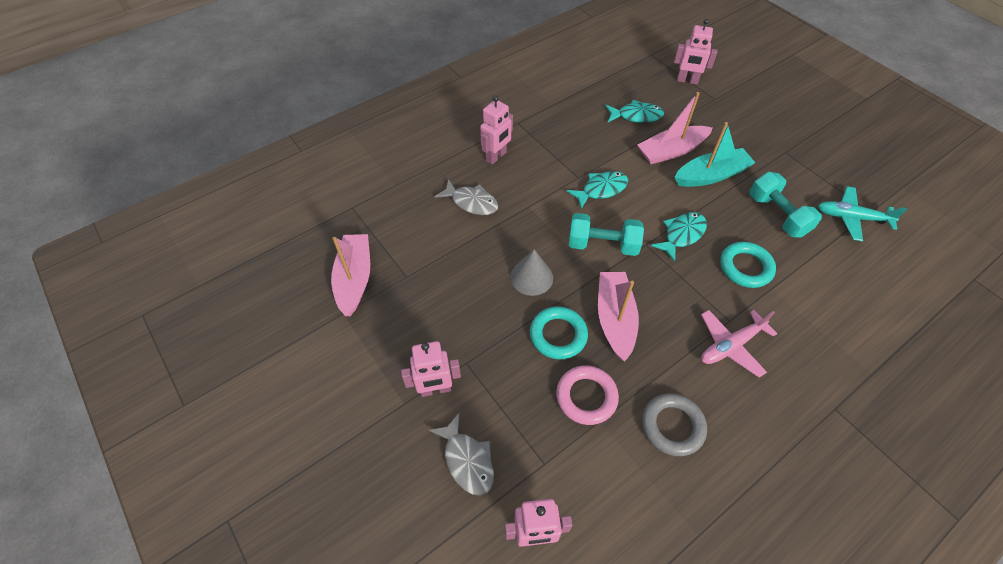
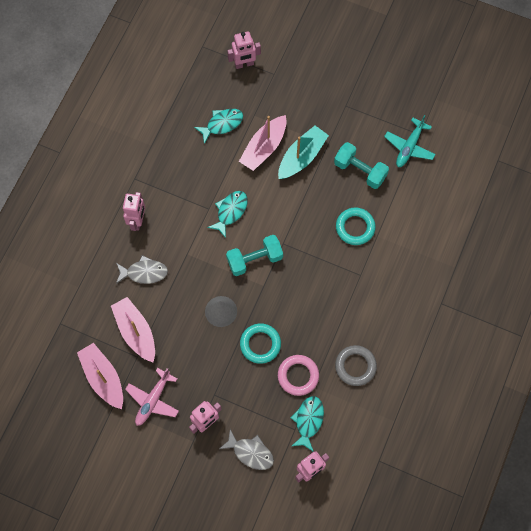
camera: 30 degrees left, 15 degrees up
pink boat [598,272,639,362] -> pink boat moved to [111,297,155,362]
turquoise fish [651,212,707,262] -> turquoise fish moved to [291,396,324,452]
pink plane [701,310,777,377] -> pink plane moved to [125,368,179,426]
turquoise plane [818,186,907,242] -> turquoise plane turned 45 degrees counterclockwise [384,115,436,167]

